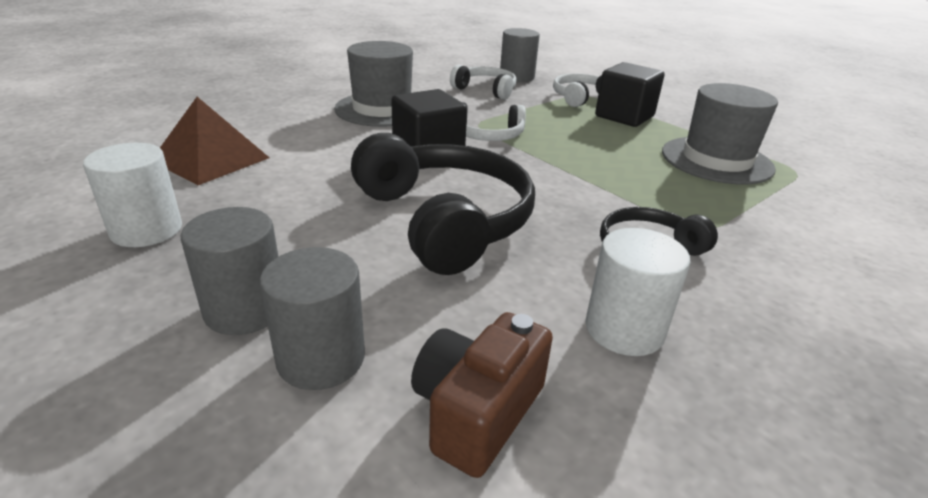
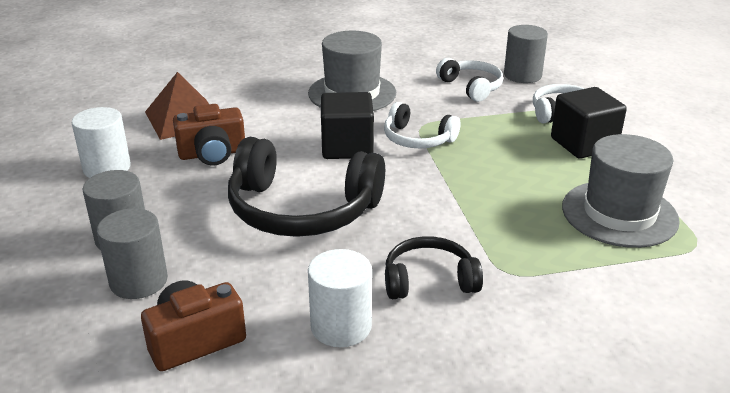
camera: 30 degrees right, 0 degrees up
black headphones [351,133,535,275] -> black headphones turned 105 degrees clockwise [228,137,385,237]
none -> brown camera [173,104,245,165]

